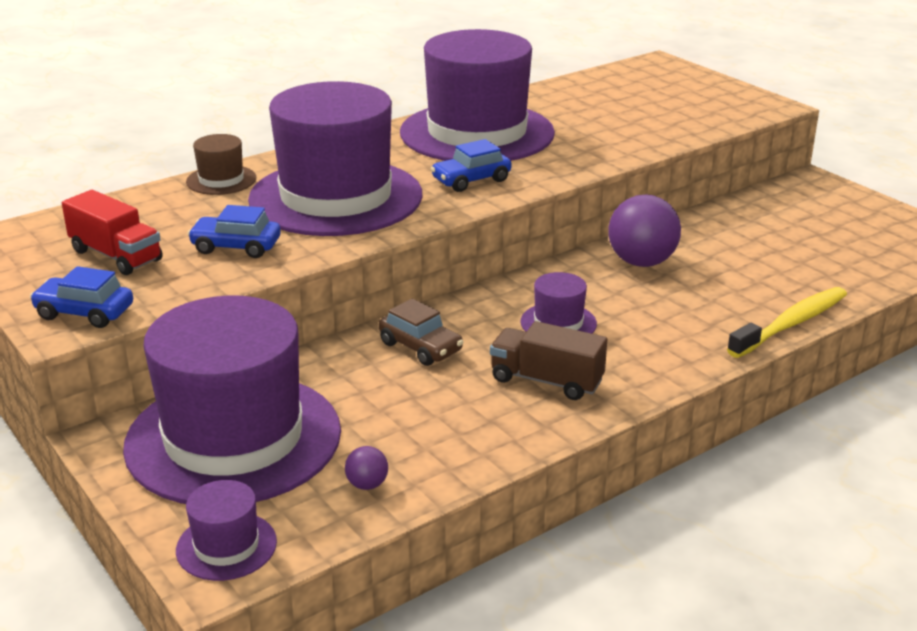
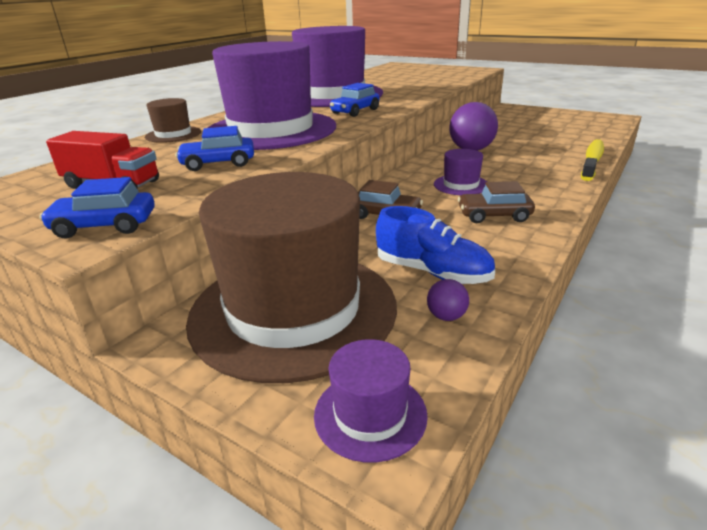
camera: 20 degrees left, 0 degrees up
purple hat [123,296,341,504] -> brown hat [186,172,397,383]
brown truck [490,321,607,400] -> brown car [458,181,535,223]
none -> blue shoe [376,206,495,284]

